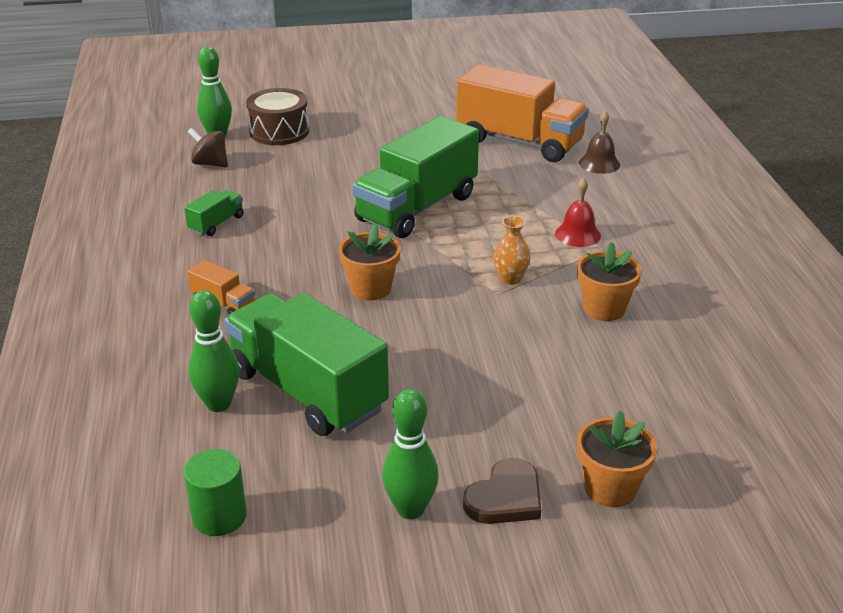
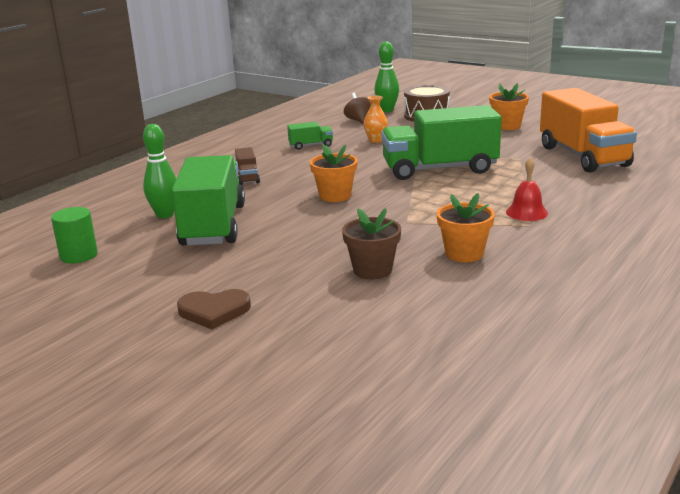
camera: 45 degrees right, 10 degrees down
orange truck [187,260,255,315] -> brown truck [235,147,260,185]
green bowling pin [382,389,439,519] -> none
orange vase [493,216,530,285] -> orange vase moved to [364,96,388,143]
orange flower pot [577,410,657,507] -> orange flower pot moved to [489,83,529,130]
brown bell [579,111,620,174] -> none
none -> brown flower pot [342,208,401,279]

